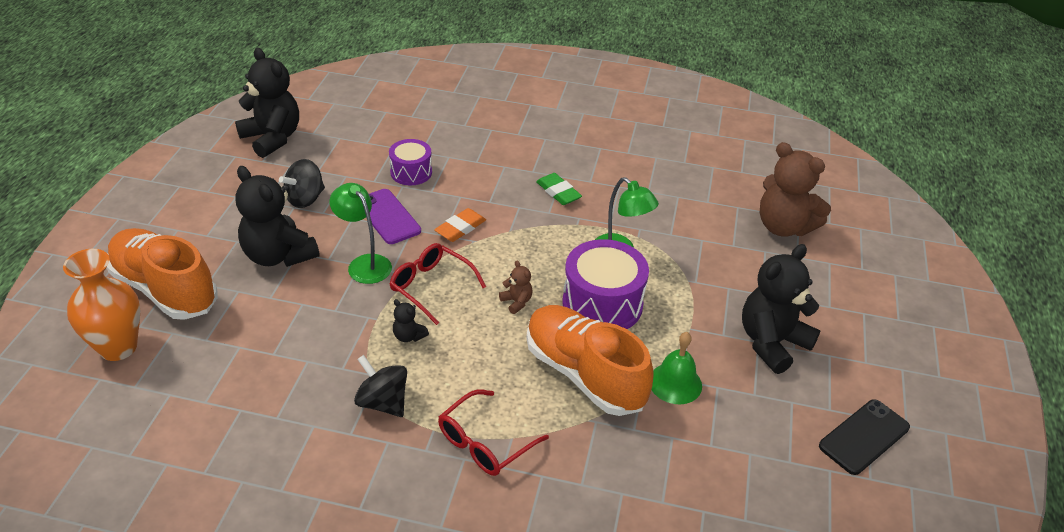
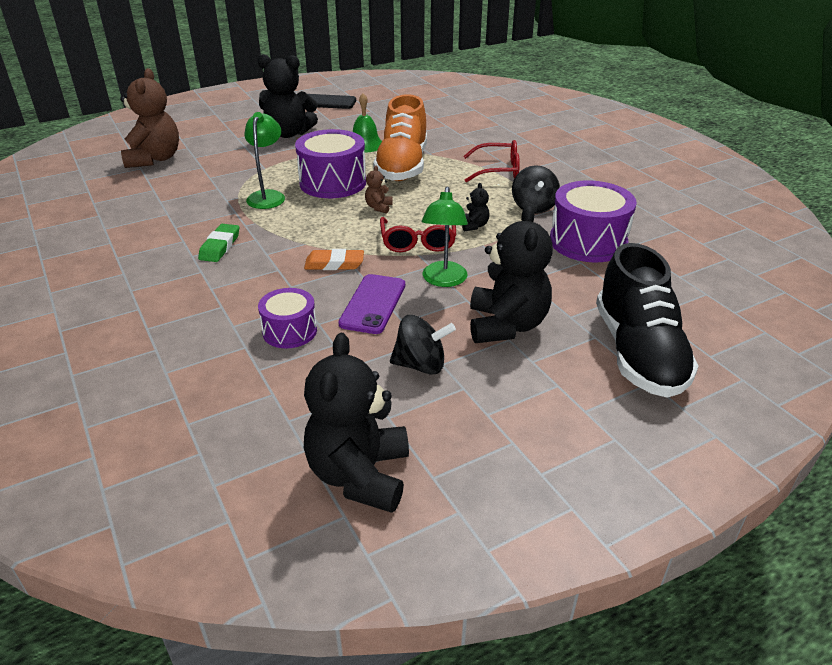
camera: 130 degrees left, 5 degrees down
orange vase [63,249,140,361] -> none
orange shoe [106,228,218,320] -> black shoe [596,243,699,398]
none -> purple drum [550,180,637,262]

